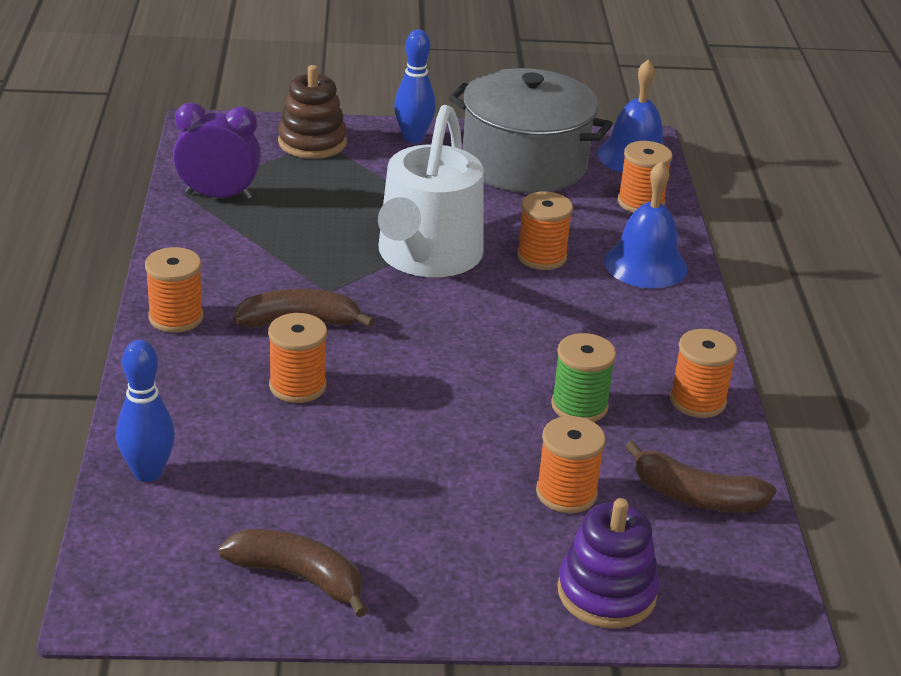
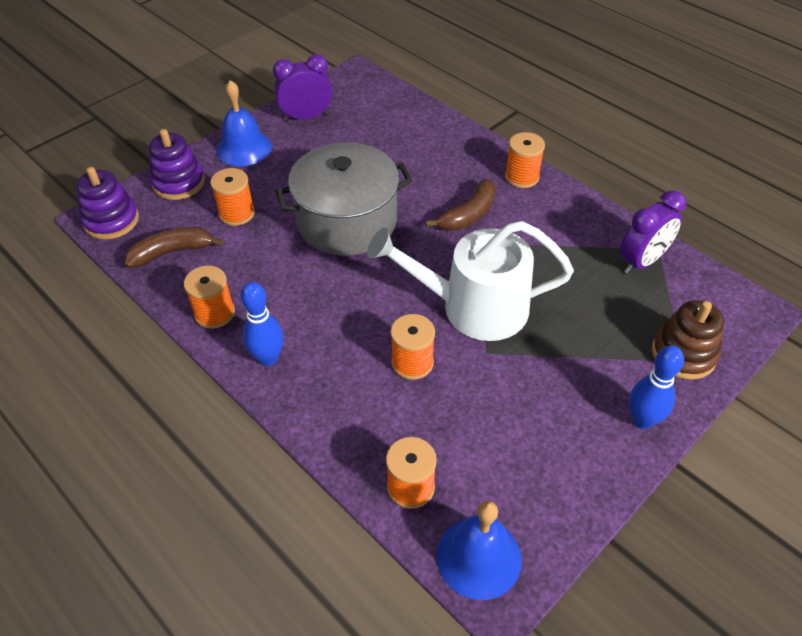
camera: 140 degrees right, 15 degrees up
blue bowling pin [116,340,175,482] -> blue bowling pin moved to [241,282,284,366]
brown banana [218,529,368,617] -> purple clock [273,54,332,121]
orange spool [268,313,327,403] -> none
white watering can [378,105,484,277] -> white watering can turned 60 degrees counterclockwise [367,221,574,341]
grey pot [448,68,613,193] -> grey pot moved to [276,143,412,256]
green spool [551,333,616,422] -> none
blue bell [604,161,687,288] -> blue bell moved to [217,80,272,166]
none -> purple stacking toy [76,167,139,240]

